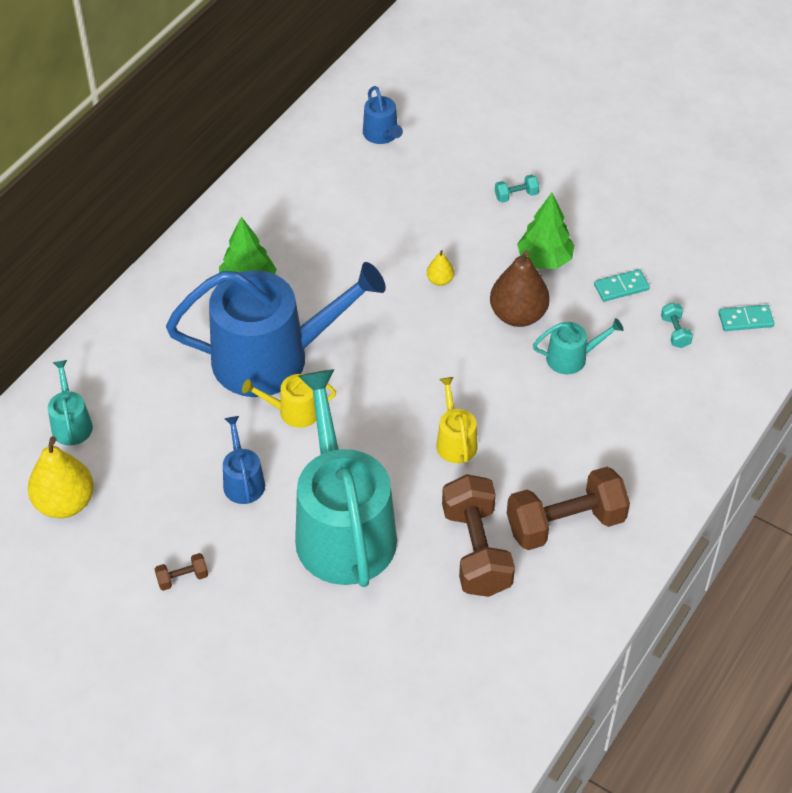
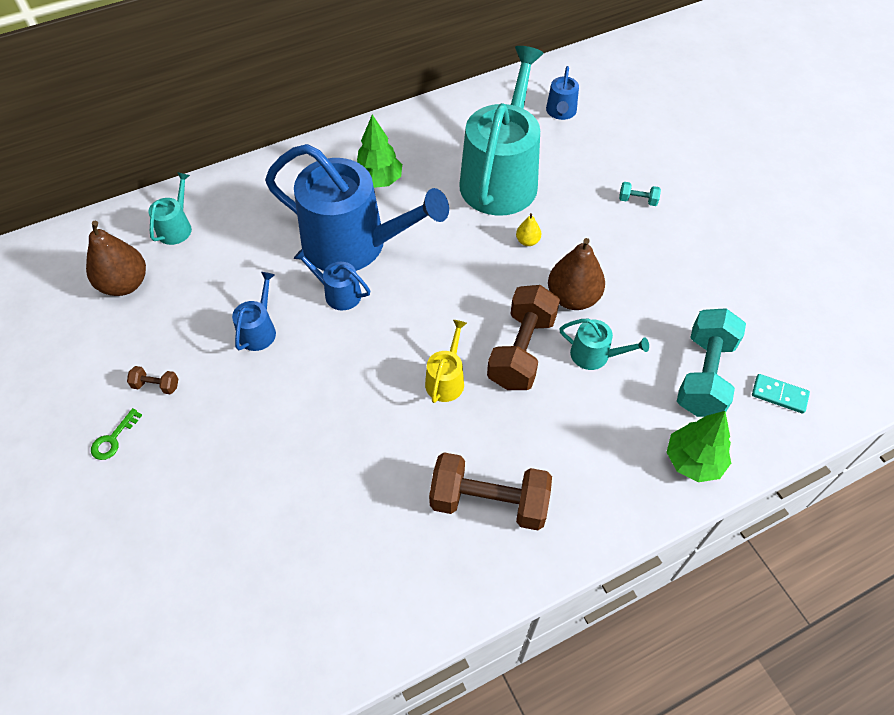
camera: 30 degrees right, 5 degrees up
yellow pear [28,436,94,518] -> brown pear [86,221,146,296]
yellow watering can [242,374,336,428] -> blue watering can [294,249,370,310]
turquoise watering can [295,369,397,587] -> turquoise watering can moved to [459,46,544,216]
brown dumbbell [442,474,515,597] -> brown dumbbell moved to [487,285,560,390]
green tree [517,193,575,269] -> green tree moved to [666,411,731,482]
turquoise domino [594,269,650,302] -> none
turquoise dumbbell [661,302,693,348] -> turquoise dumbbell [677,308,746,417], size x2.33
none -> green key [91,408,142,460]

